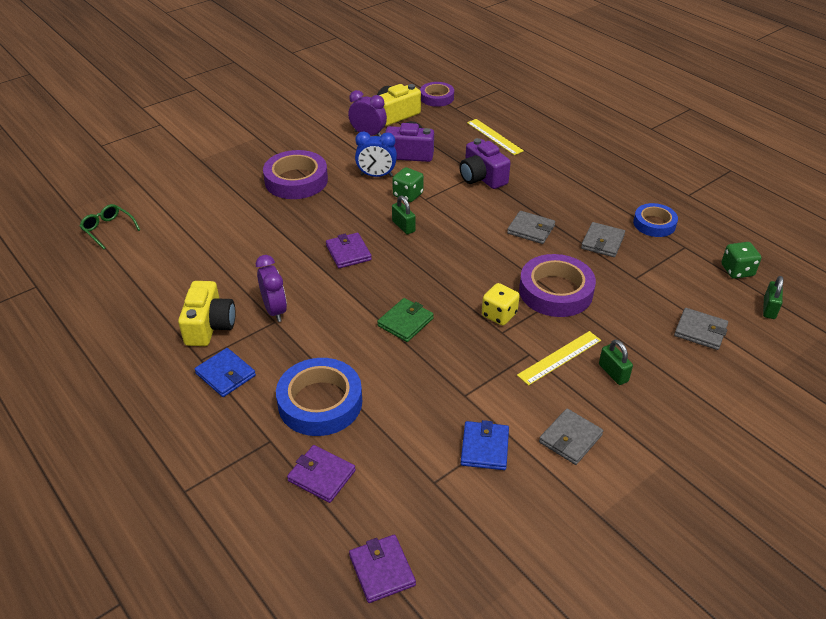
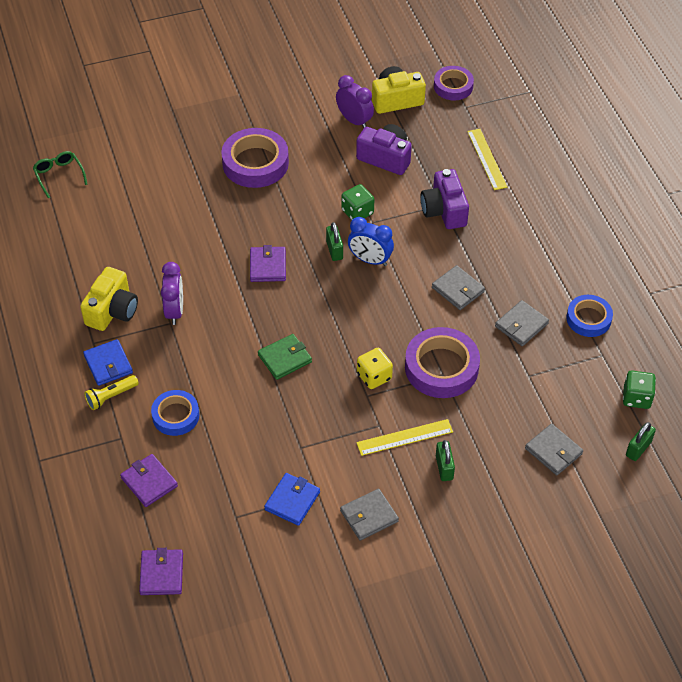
camera: 20 degrees right, 10 degrees up
blue tape [276,358,362,436] -> blue tape [151,390,199,436], size x0.62
blue clock [355,132,397,177] -> blue clock moved to [348,217,394,266]
none -> yellow flashlight [84,375,139,410]

